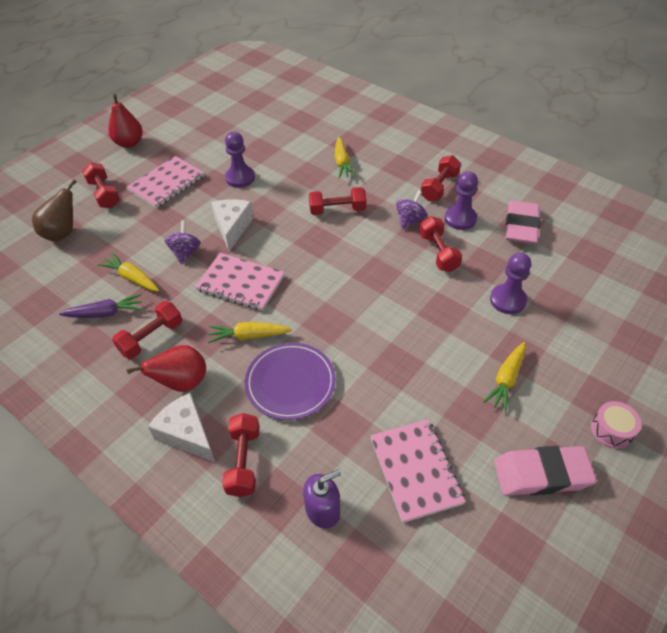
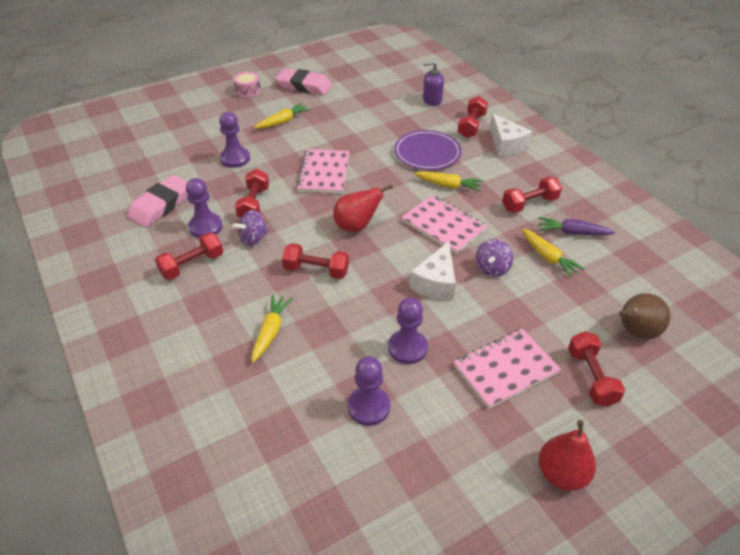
camera: 160 degrees left, 5 degrees down
red pear [127,345,206,392] -> red pear moved to [333,184,393,232]
pink notebook [370,419,466,523] -> pink notebook moved to [296,149,350,194]
none -> purple pawn [348,357,390,426]

